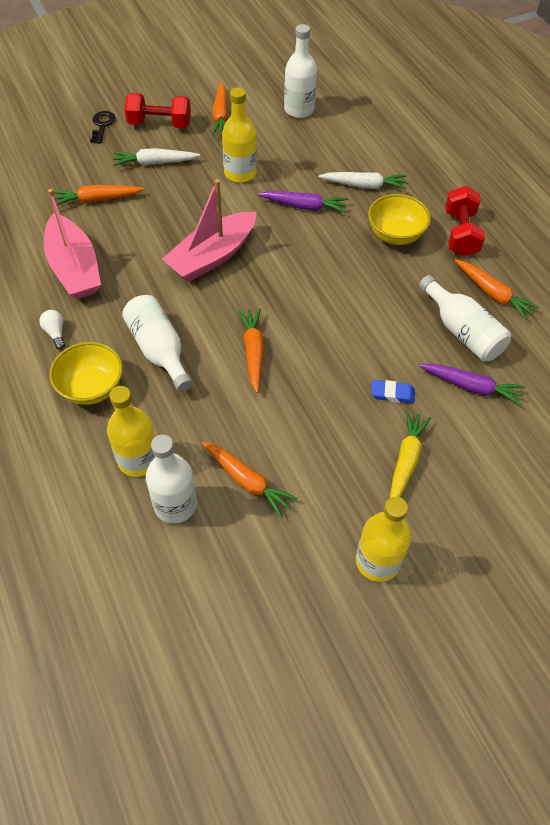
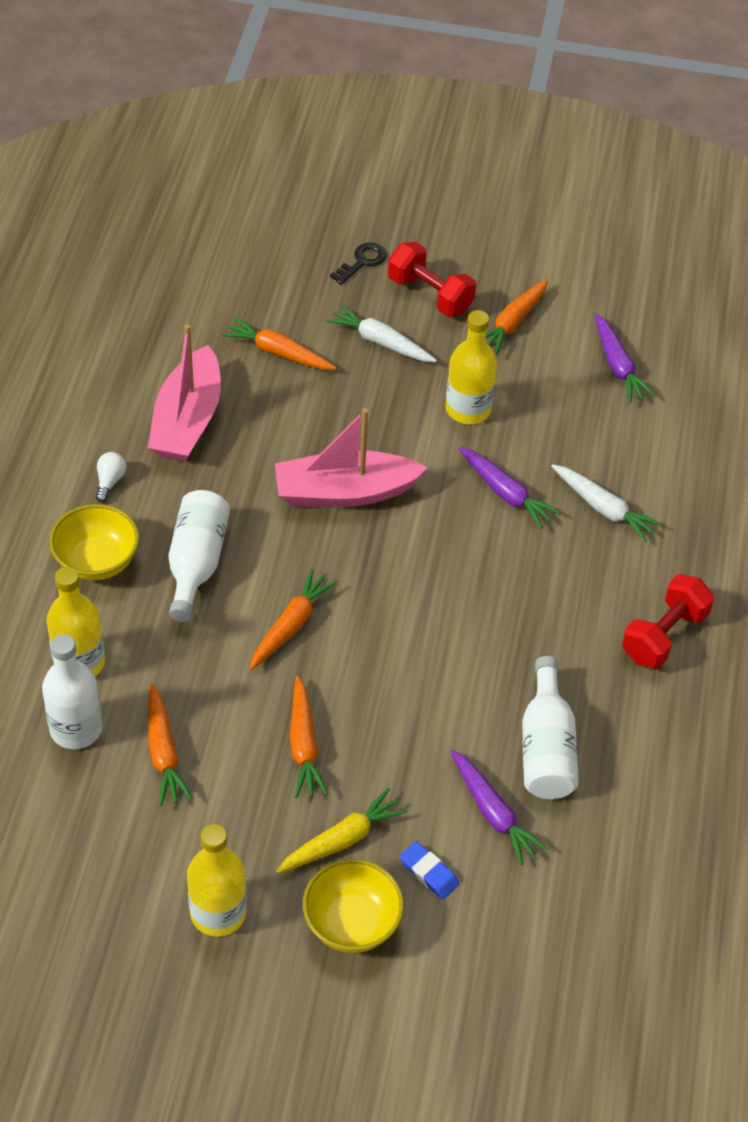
camera: 35 degrees right, 5 degrees down
white bottle [284,24,317,118] -> purple carrot [594,313,656,403]
yellow bowl [368,194,431,245] -> yellow bowl moved to [303,859,404,953]
blue eraser [371,380,415,404] -> blue eraser moved to [400,841,459,899]
orange carrot [454,259,540,320] -> orange carrot moved to [290,676,328,798]

